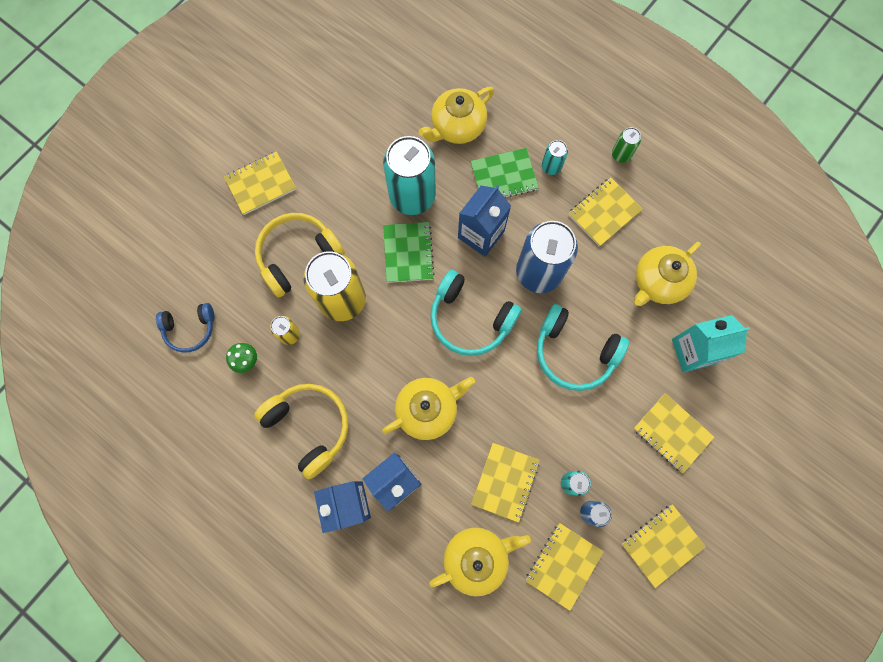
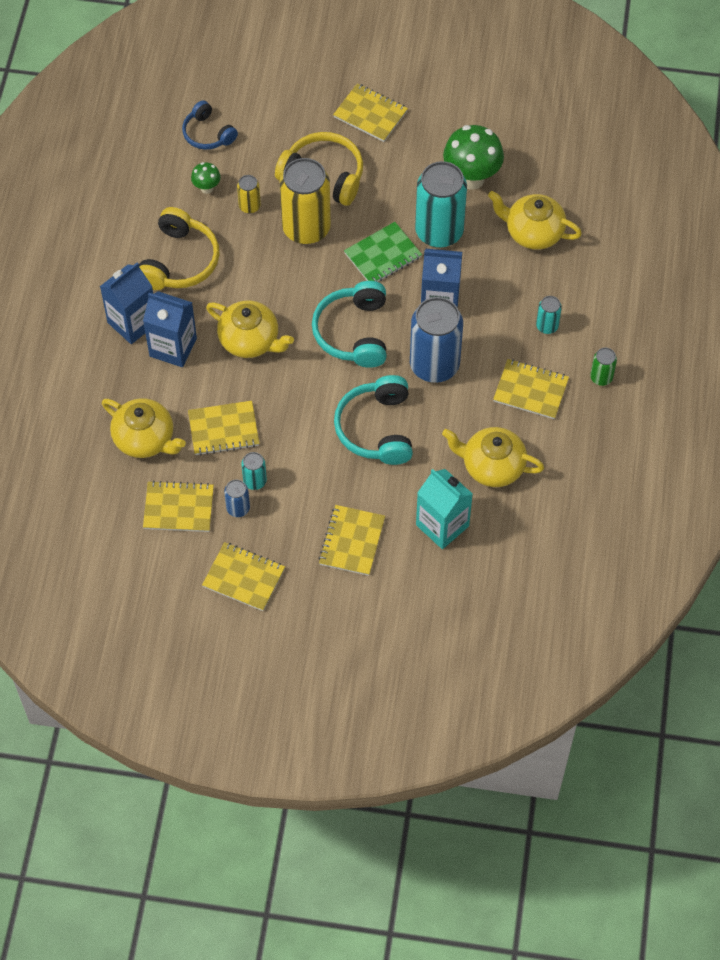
camera: 60 degrees right, 15 degrees down
green notebook [470,148,539,198] -> none
none -> green mushroom [443,125,504,190]

